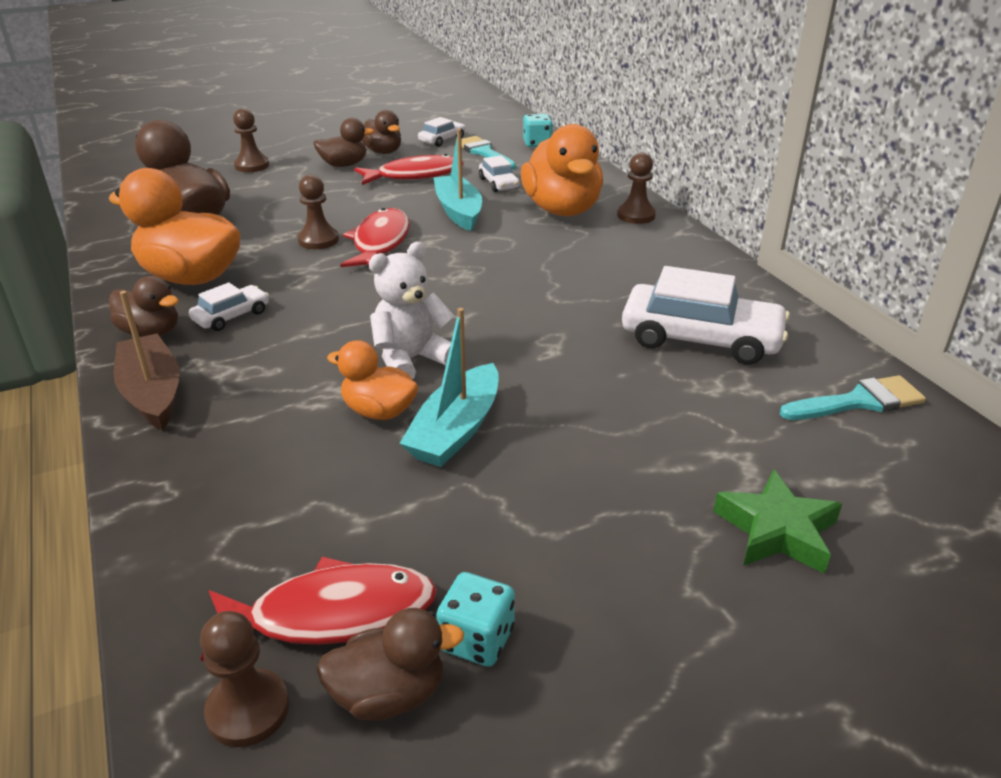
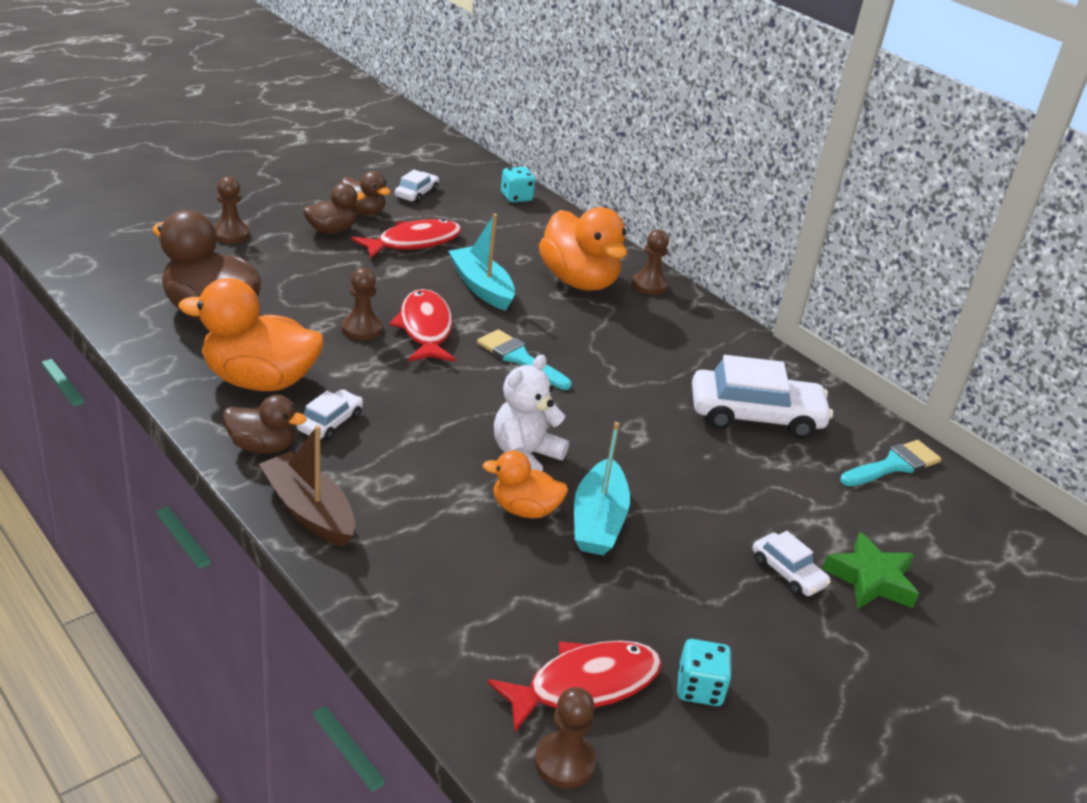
camera: 20 degrees left, 0 degrees up
brown duck [316,608,464,721] -> none
turquoise brush [455,136,516,170] -> turquoise brush moved to [477,329,572,390]
white car [479,155,520,192] -> white car moved to [752,531,831,596]

